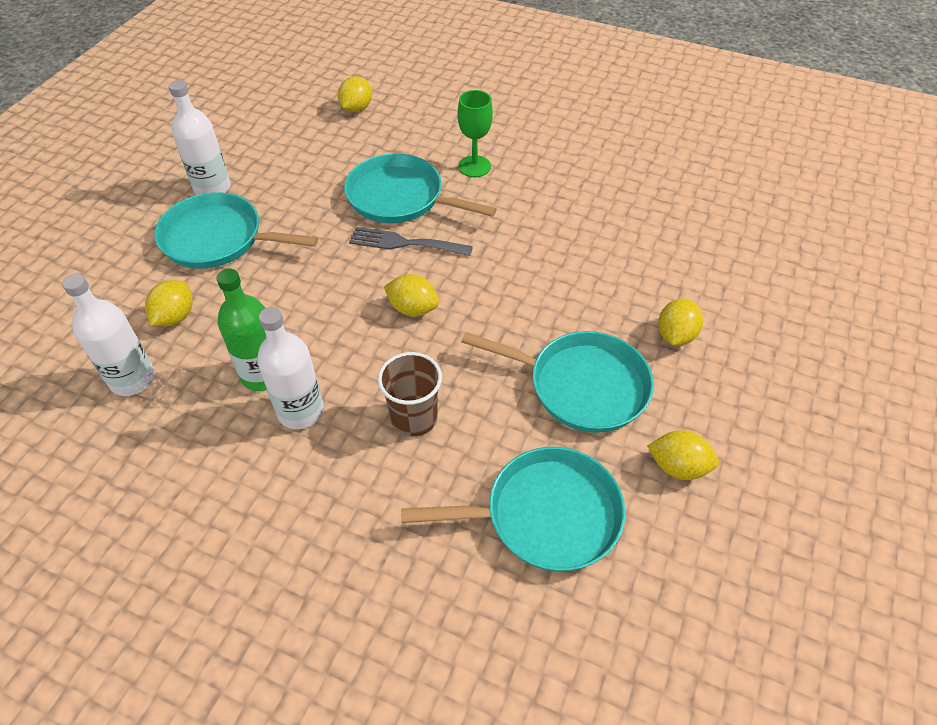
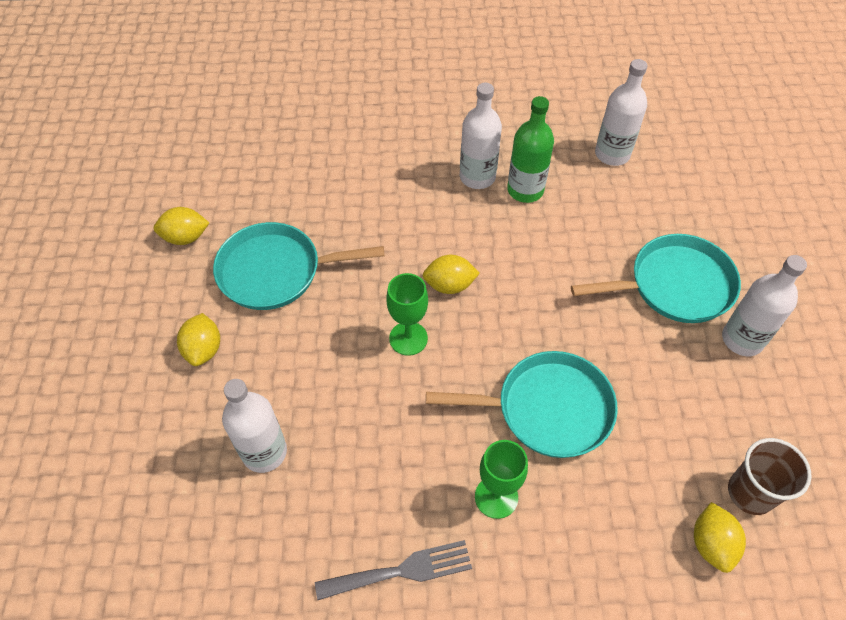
camera: 155 degrees right, 5 degrees up
yellow lemon [145,280,193,326] -> none
grey fork [349,227,473,256] -> grey fork moved to [315,540,472,600]
brown cup [378,352,442,437] -> brown cup moved to [728,438,812,515]
turquoise pan [401,447,626,572] -> none
none -> white bottle [222,379,287,473]
none -> green goblet [386,273,428,356]

